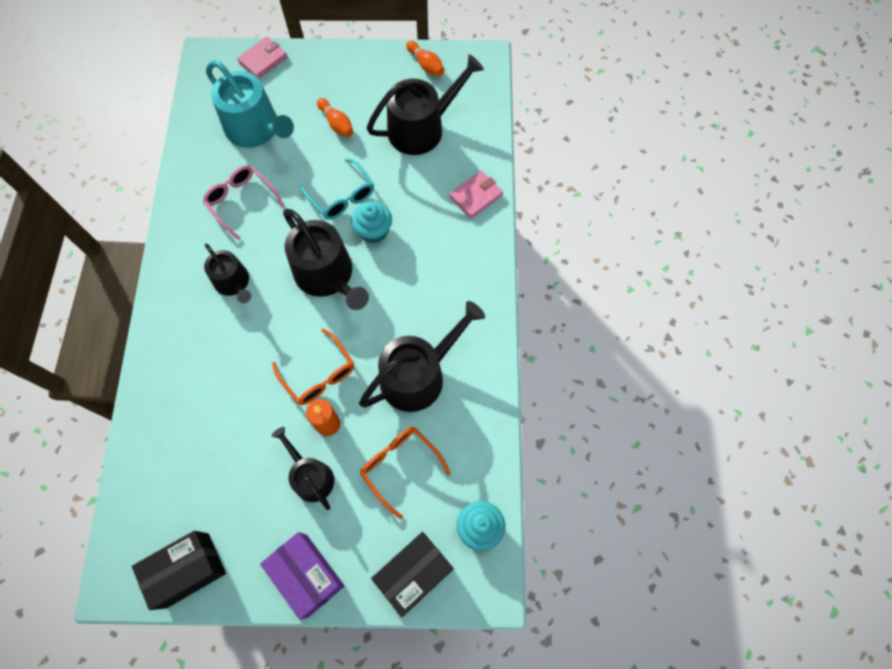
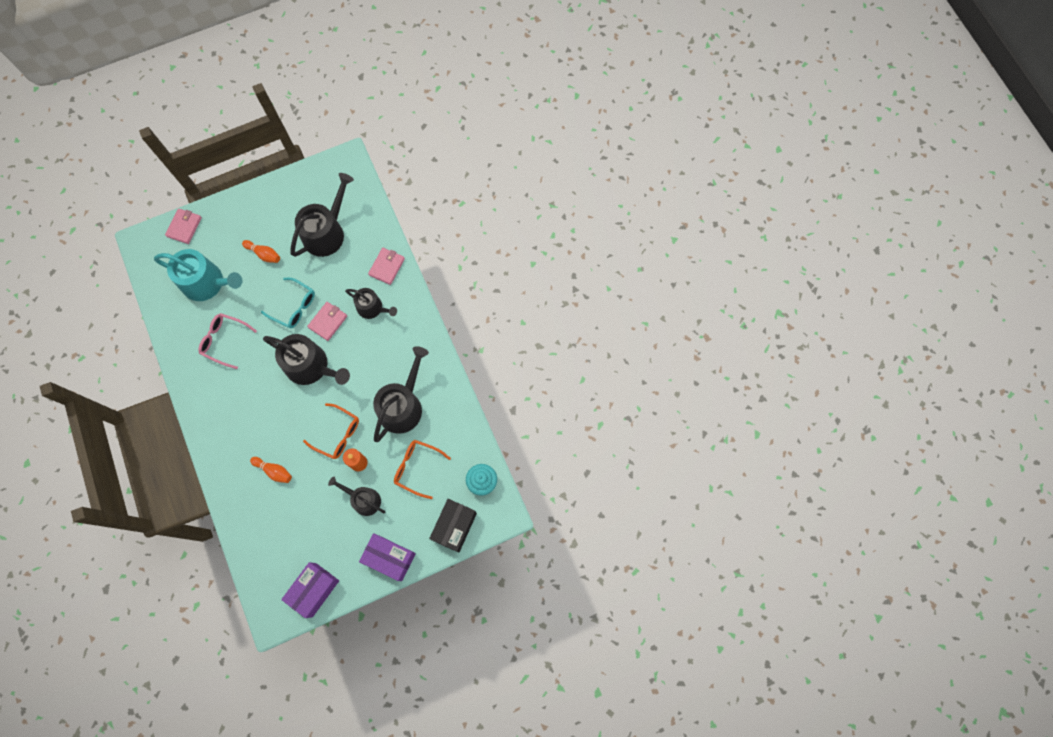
camera: 25 degrees left, 5 degrees up
black box [132,531,226,610] -> purple box [281,562,339,618]
black watering can [204,243,251,303] -> black watering can moved to [345,288,397,319]
turquoise cupcake [351,201,392,243] -> pink wallet [307,302,347,341]
orange bowling pin [406,41,445,76] -> orange bowling pin moved to [250,457,292,483]

